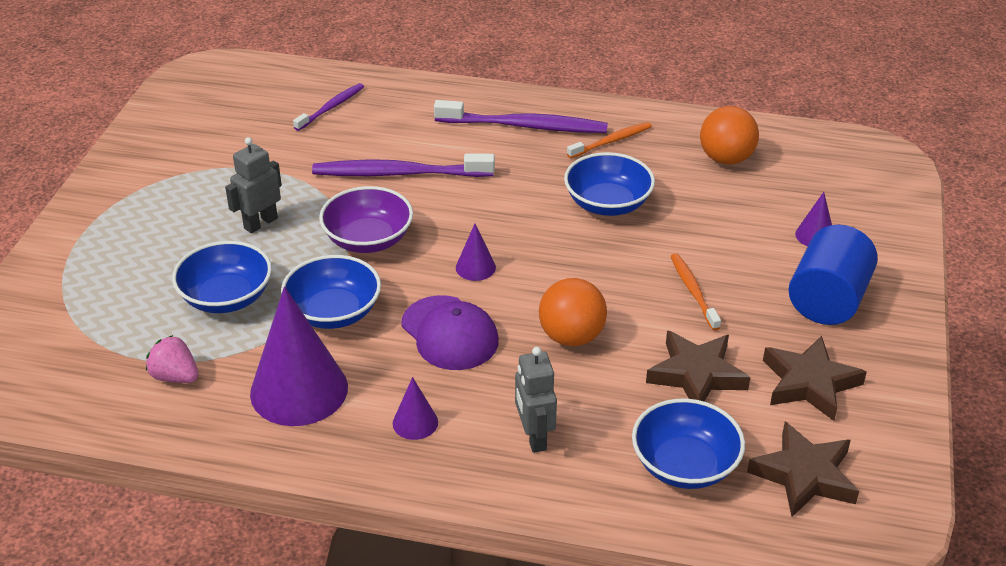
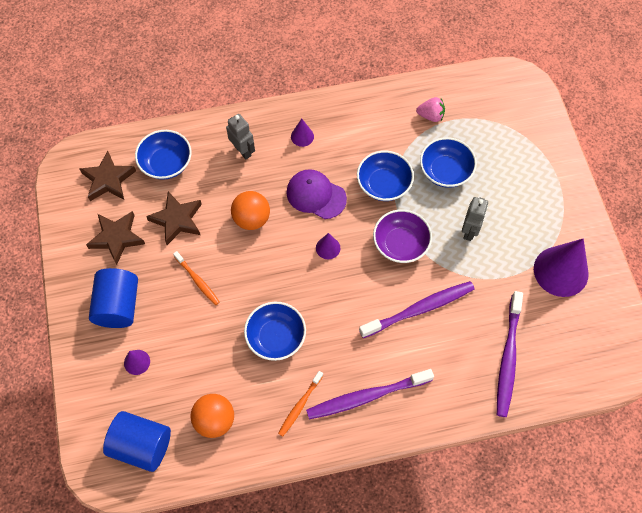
camera: 155 degrees right, 25 degrees up
purple cone [250,286,348,426] -> purple cone moved to [534,238,589,297]
purple toothbrush [293,83,364,131] -> purple toothbrush [497,291,523,417], size x1.77
none -> blue cylinder [103,411,171,472]

